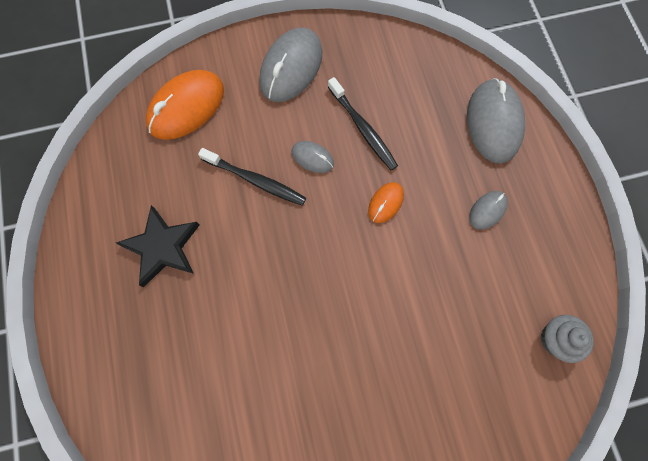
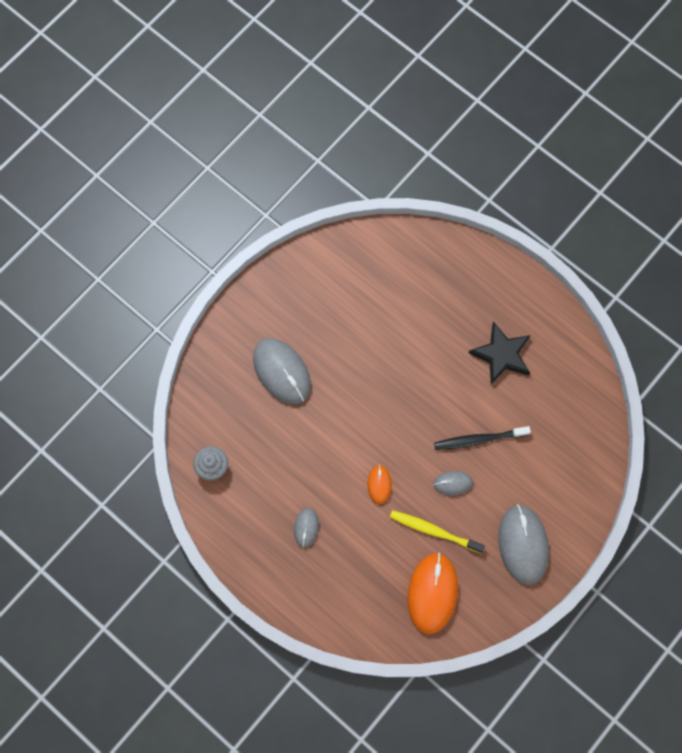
camera: 145 degrees right, 0 degrees up
orange mouse [146,70,224,140] -> orange mouse moved to [407,553,458,634]
black toothbrush [328,77,398,170] -> yellow toothbrush [390,510,485,553]
grey mouse [467,78,525,164] -> grey mouse moved to [253,338,311,404]

